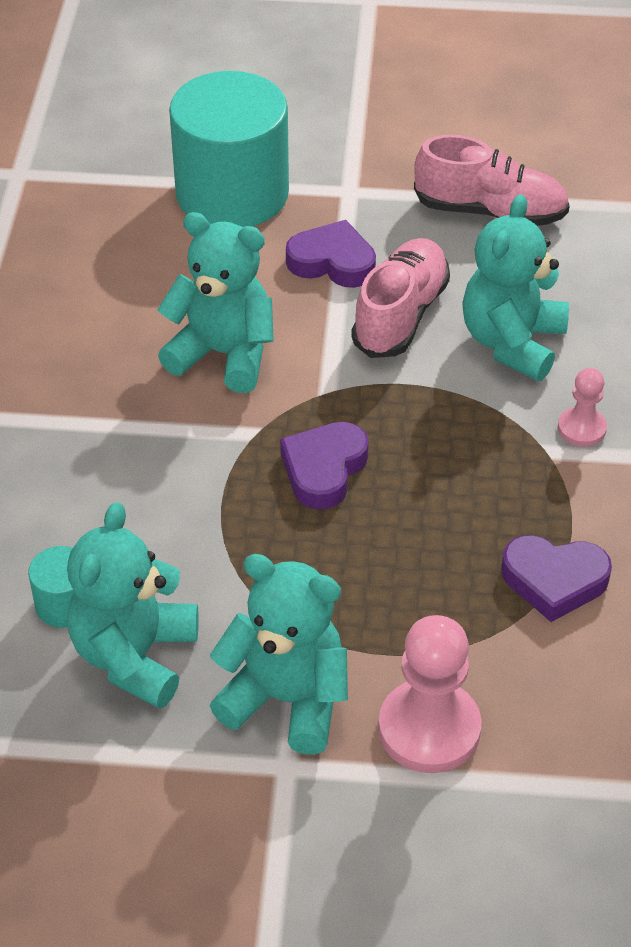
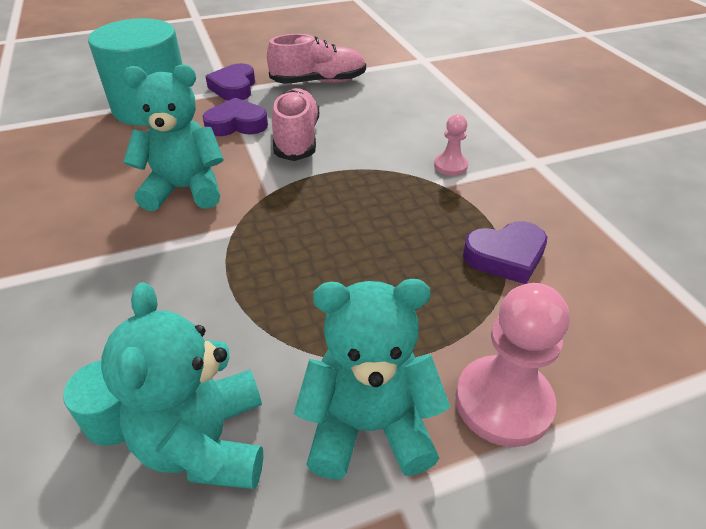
camera: 25 degrees left, 5 degrees down
purple heart [280,422,369,510] -> purple heart moved to [205,63,255,101]
turquoise teddy bear [462,194,569,381] -> none

